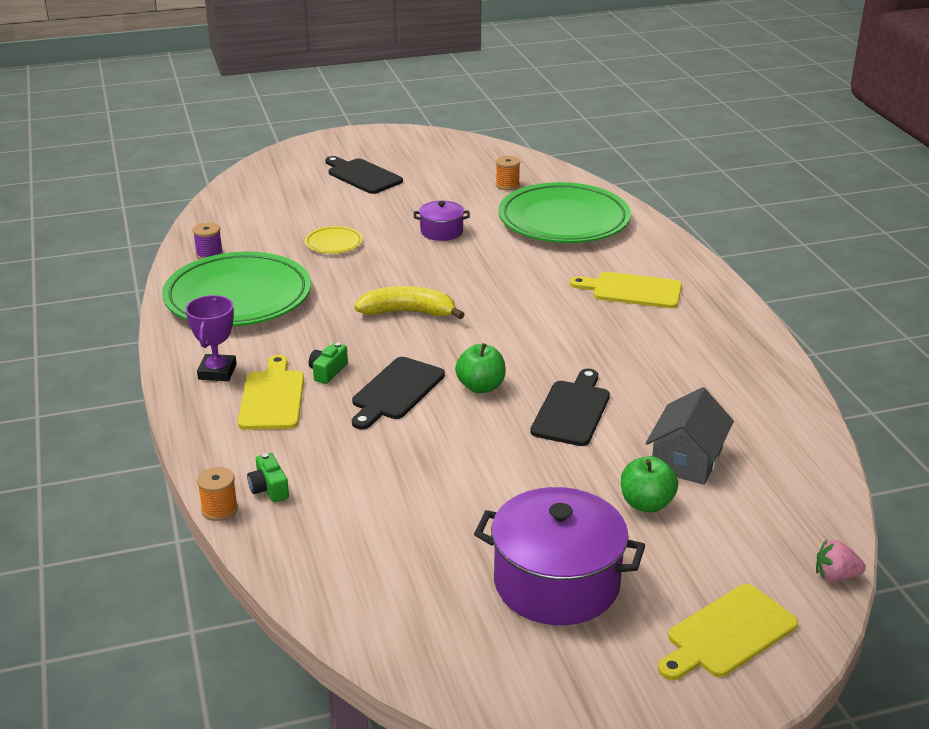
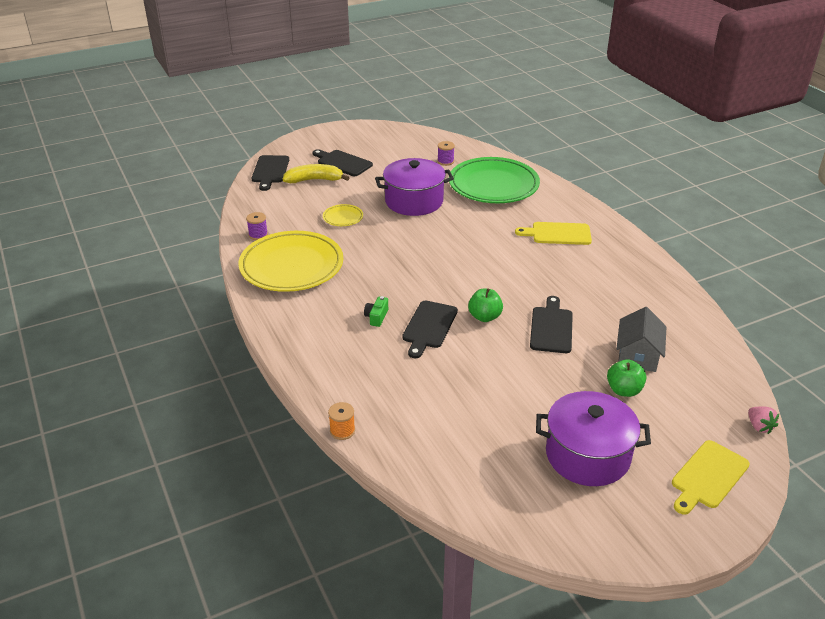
camera: 10 degrees left, 5 degrees up
green plate [162,252,311,326] -> yellow plate [238,231,343,292]
purple trophy [185,295,237,381] -> none
yellow cutting board [238,355,304,430] -> none
green camera [247,453,289,502] -> none
yellow banana [354,286,465,319] -> yellow banana moved to [283,164,349,183]
purple pot [414,201,470,241] -> purple pot [375,158,454,216], size x1.96
orange spool [495,156,520,190] -> purple spool [437,141,455,166]
pink strawberry [816,539,866,582] -> pink strawberry turned 105 degrees counterclockwise [748,406,779,434]
none -> black cutting board [252,155,289,191]

